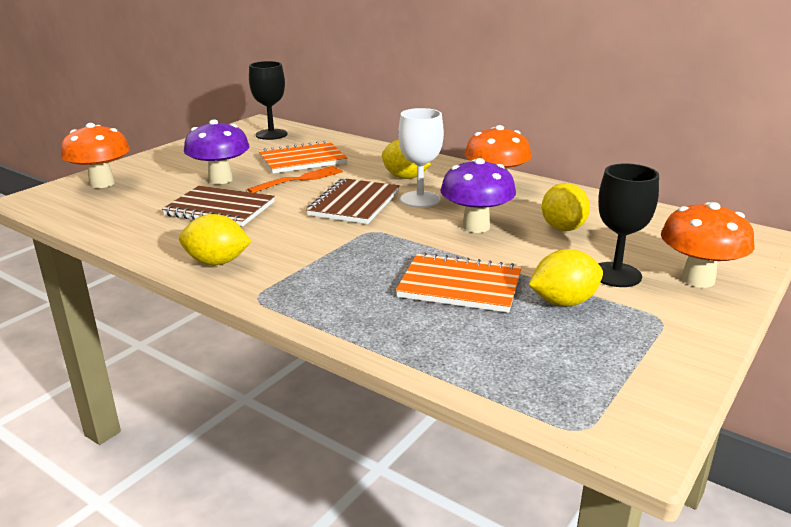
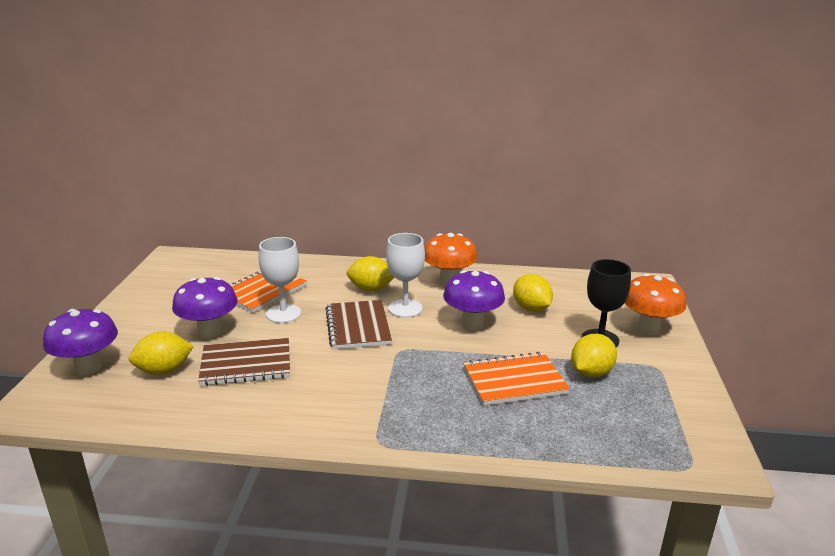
camera: 30 degrees left, 0 degrees up
orange mushroom [61,123,130,188] -> purple mushroom [43,309,118,375]
yellow lemon [179,214,251,265] -> yellow lemon moved to [129,331,194,375]
orange fork [247,166,343,193] -> white goblet [259,237,301,323]
black goblet [249,61,288,140] -> none

